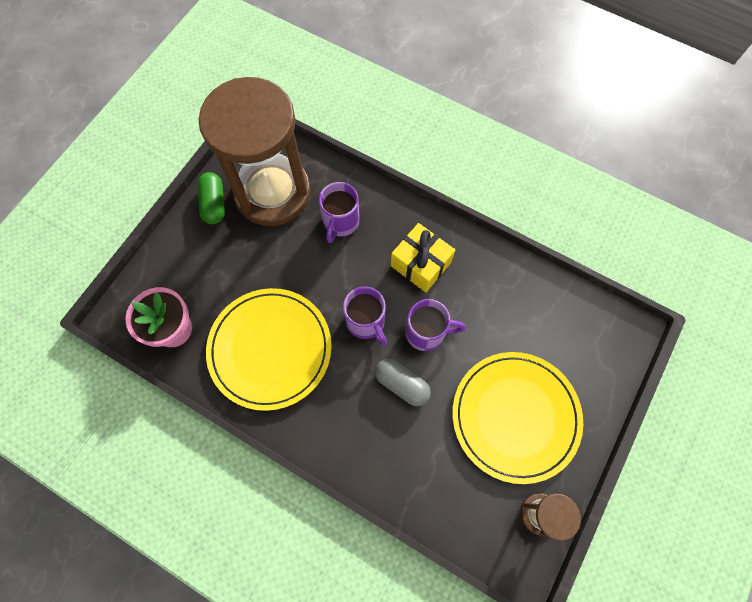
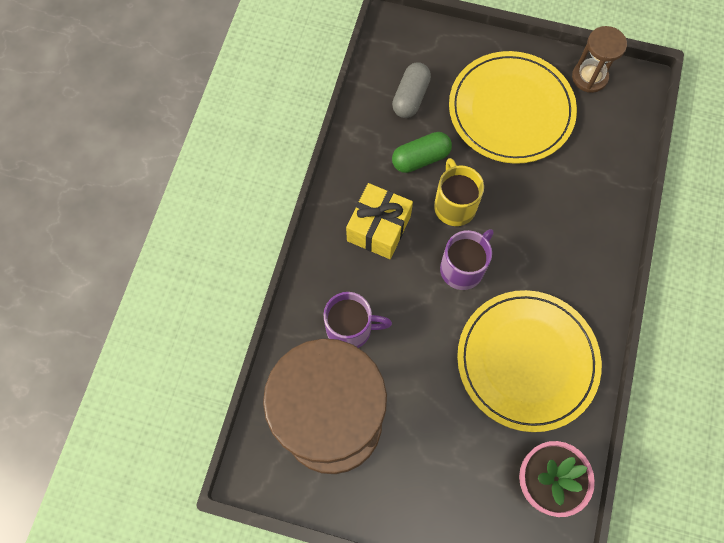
camera: 105 degrees left, 0 degrees up
green capsule [197,172,225,224] -> green capsule moved to [392,132,452,173]
grey capsule [375,359,431,406] -> grey capsule moved to [392,62,431,118]
purple mug [405,299,466,351] -> yellow mug [434,158,484,226]

